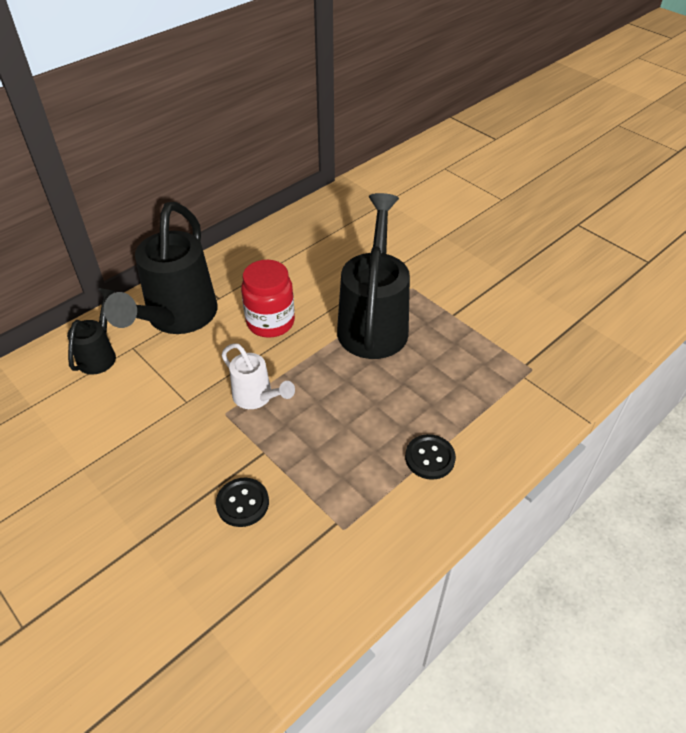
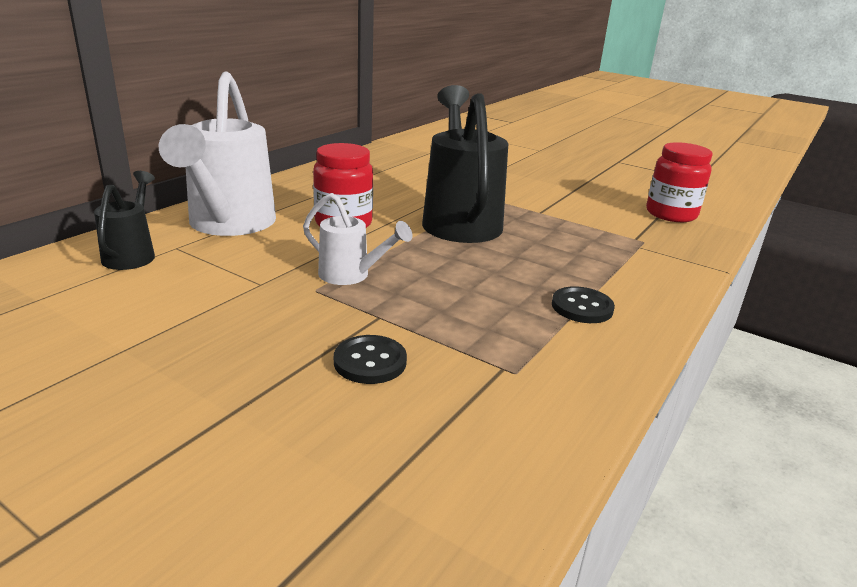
camera: 15 degrees left, 20 degrees down
black watering can [104,202,217,334] -> white watering can [159,72,276,236]
none -> red jar [646,142,713,222]

